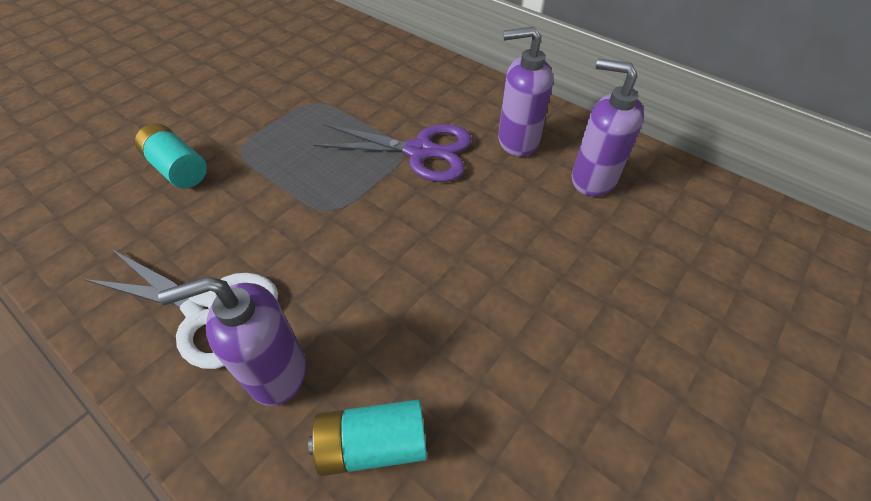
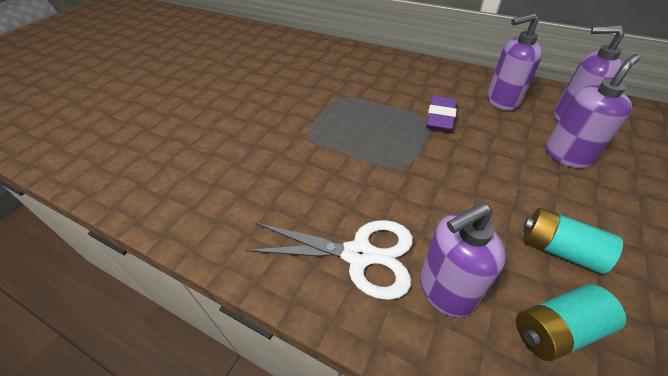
camera: 10 degrees left, 5 degrees down
turquoise battery [135,124,207,188] -> turquoise battery moved to [523,208,623,274]
purple scissors [313,124,472,182] -> purple eraser [426,96,457,132]
none -> purple soap dispenser [545,54,641,168]

